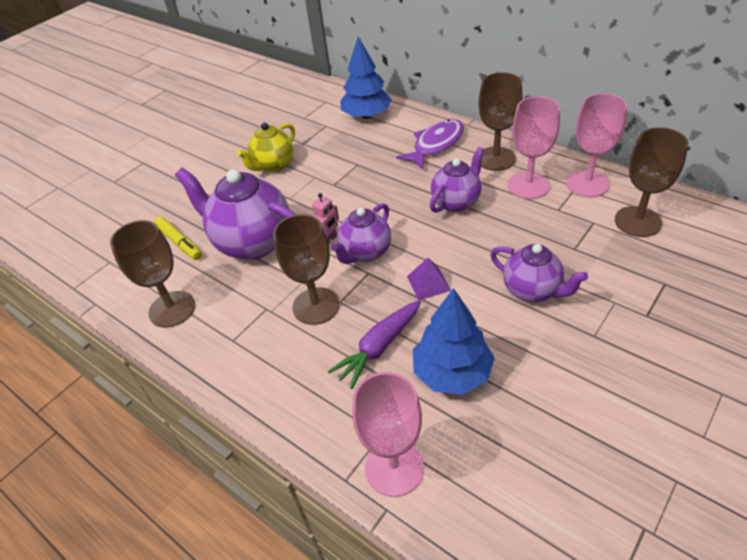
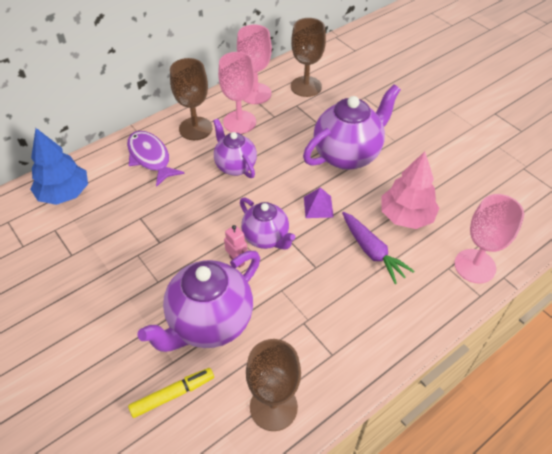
camera: 80 degrees left, 5 degrees up
yellow teapot [237,123,295,172] -> none
brown goblet [273,214,340,325] -> none
blue tree [413,288,495,395] -> pink tree [381,151,439,229]
purple teapot [490,244,588,302] -> purple teapot [303,84,401,170], size x1.64

